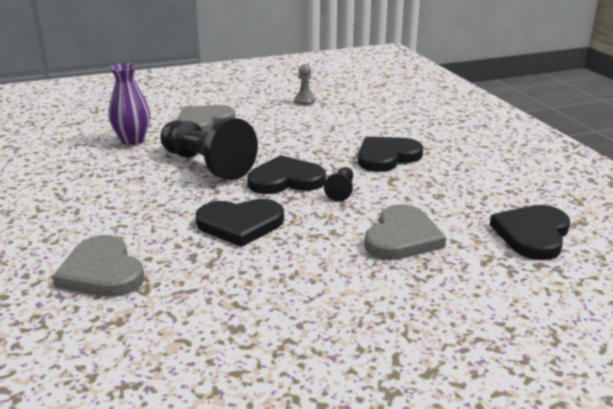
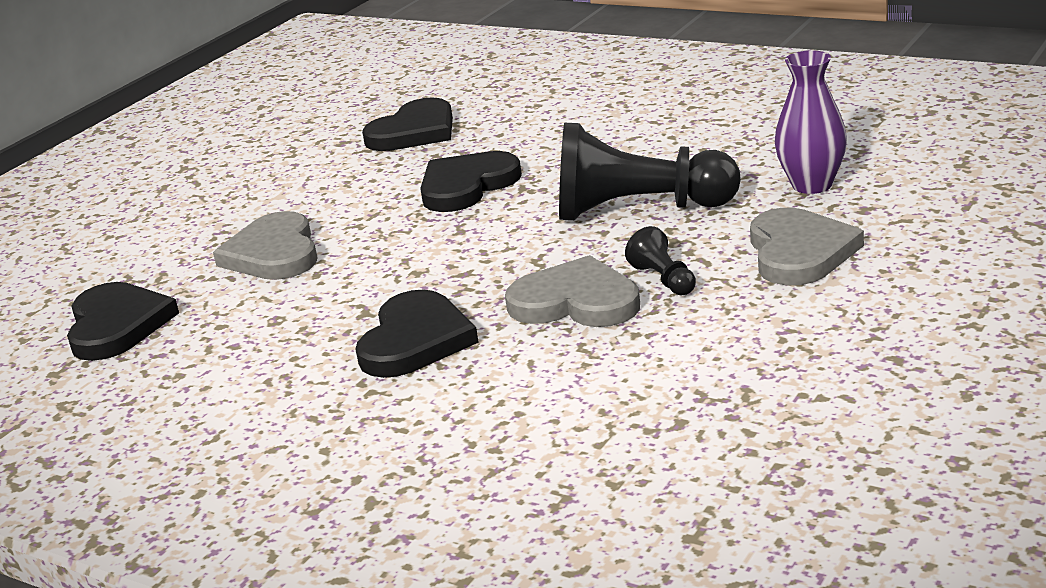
camera: 145 degrees right, 0 degrees up
grey heart [52,235,145,297] -> grey heart moved to [505,255,640,327]
black heart [247,155,326,194] -> black heart moved to [362,97,453,151]
grey pawn [295,64,315,105] -> none
black pawn [324,167,353,202] -> black pawn moved to [625,226,696,295]

